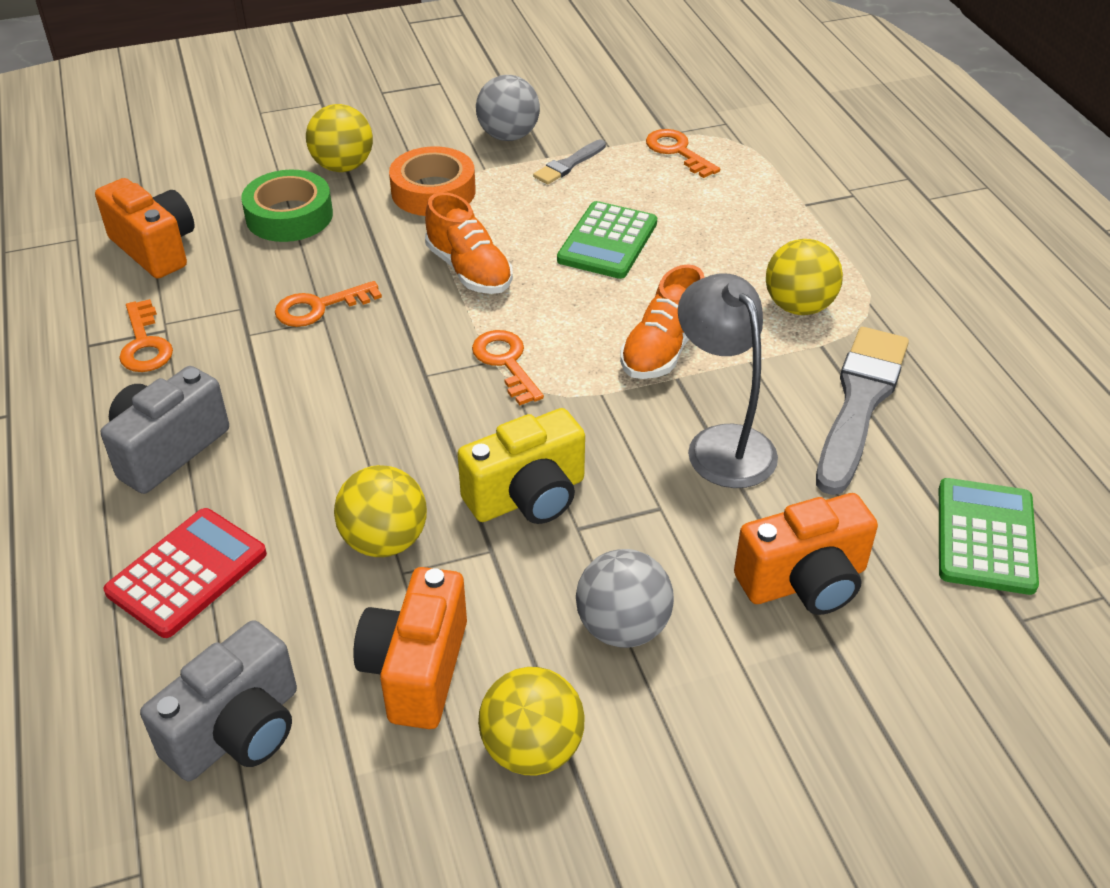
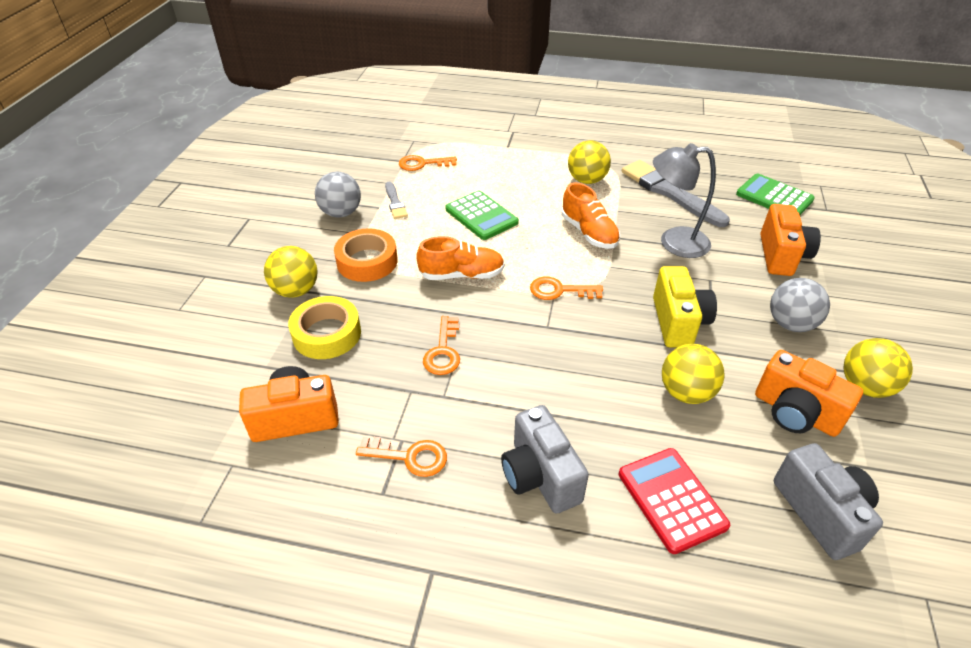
camera: 60 degrees left, 0 degrees up
green tape [241,170,333,242] -> yellow tape [288,296,361,359]

